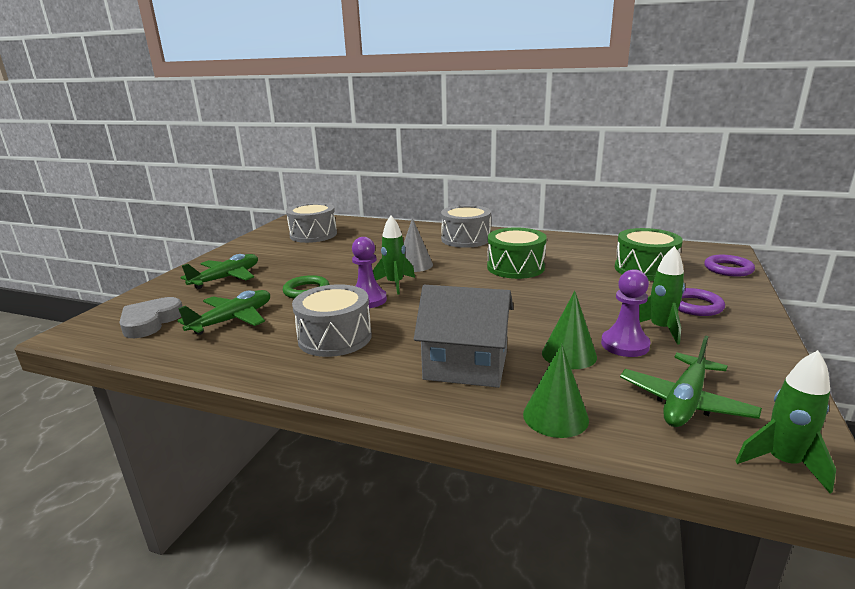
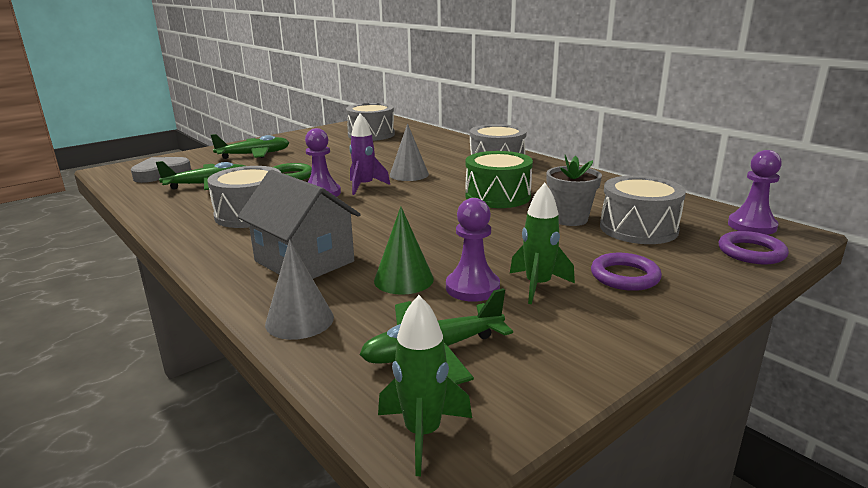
camera: 30 degrees right, 0 degrees up
green rocket [373,216,415,295] -> purple rocket [349,113,390,195]
green cone [523,343,589,438] -> grey cone [265,240,334,340]
green drum [615,228,683,281] -> grey drum [600,175,686,244]
none -> grey flower pot [546,155,602,226]
none -> purple pawn [728,150,782,235]

